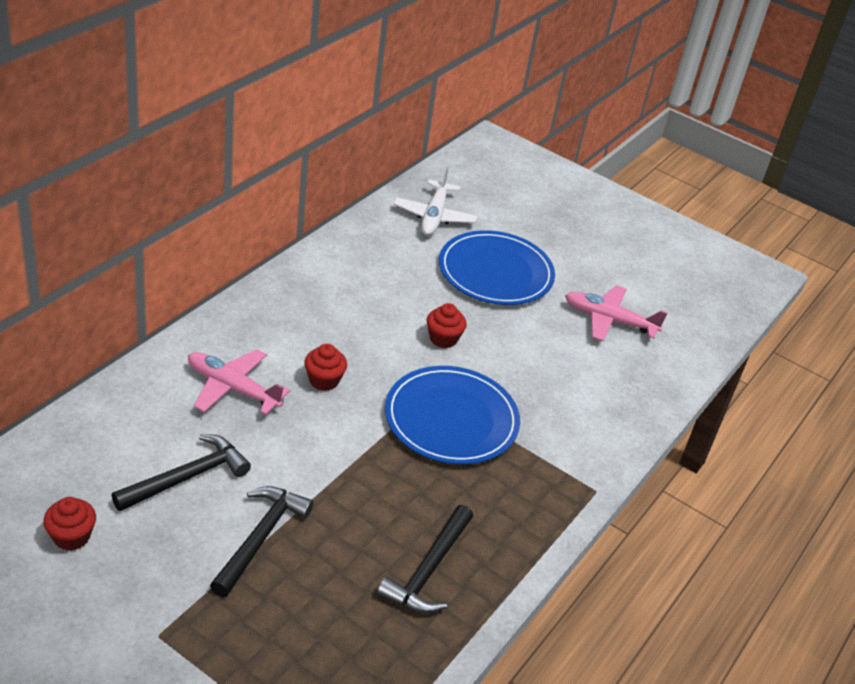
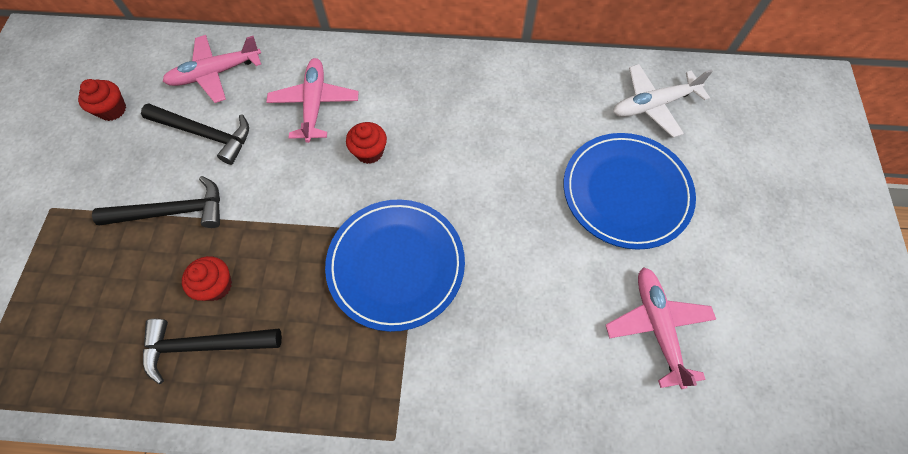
camera: 65 degrees right, 25 degrees up
red cupcake [427,303,467,348] -> red cupcake moved to [182,256,232,301]
none -> pink plane [162,35,261,103]

